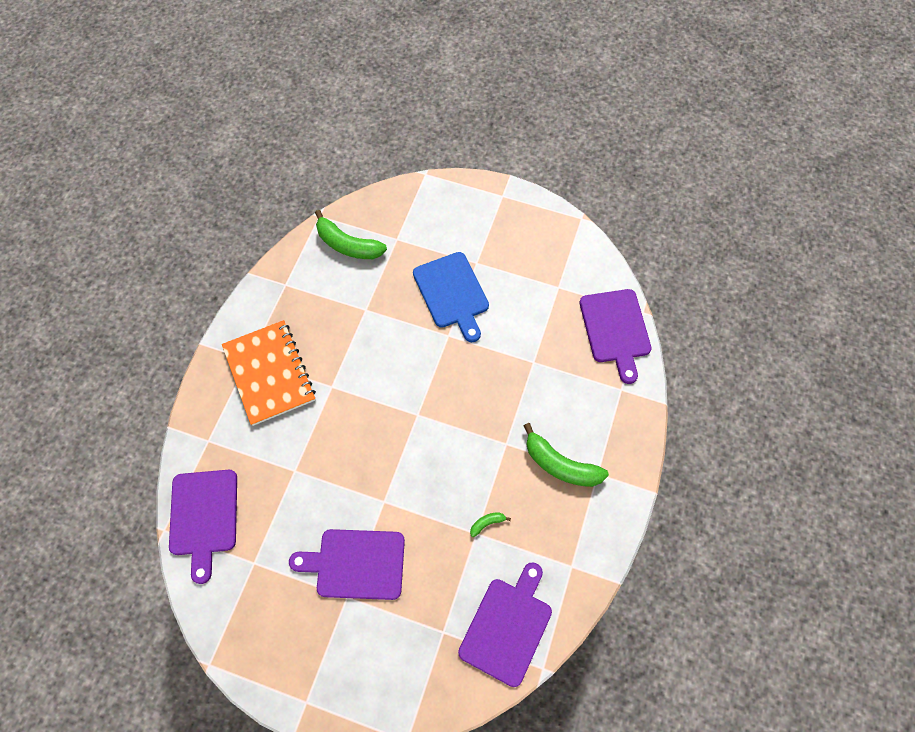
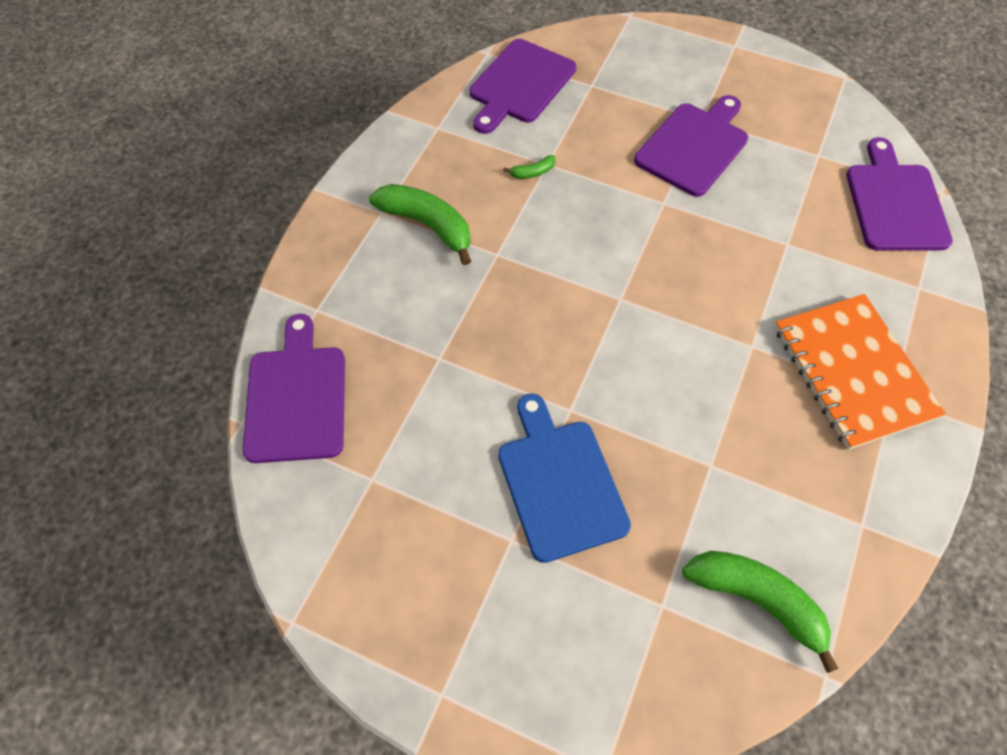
camera: 175 degrees left, 5 degrees down
purple cutting board [289,529,405,600] -> purple cutting board turned 60 degrees counterclockwise [634,95,748,197]

